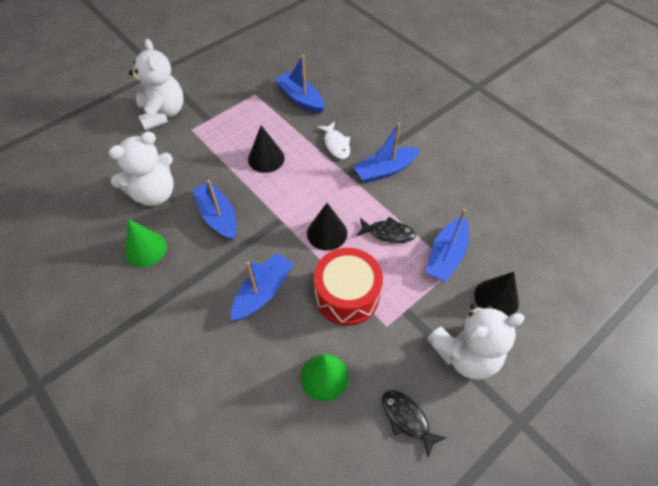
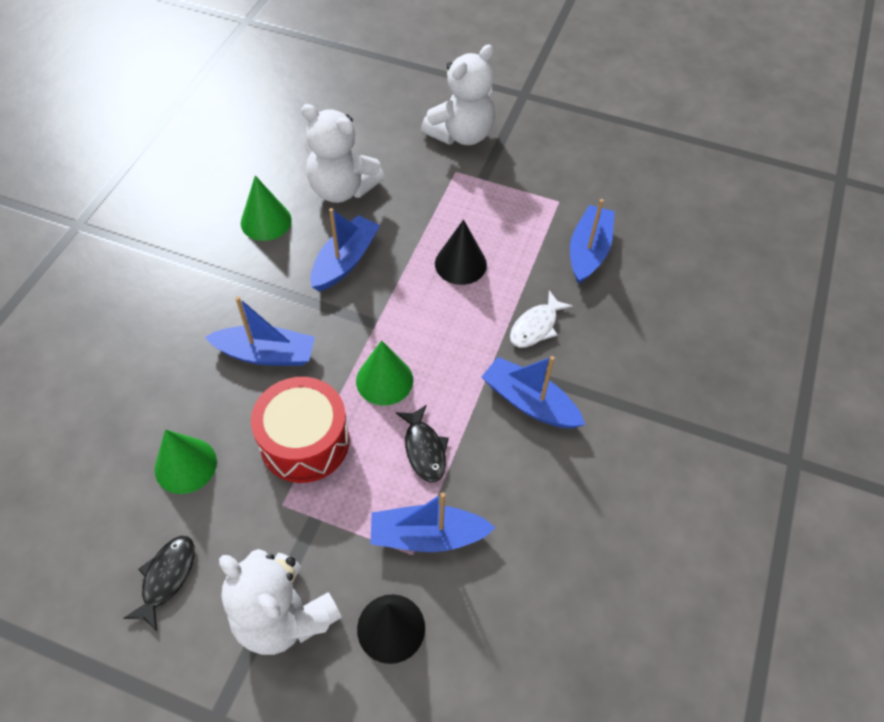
camera: 60 degrees right, 0 degrees up
black cone [307,203,347,251] -> green cone [356,340,413,406]

